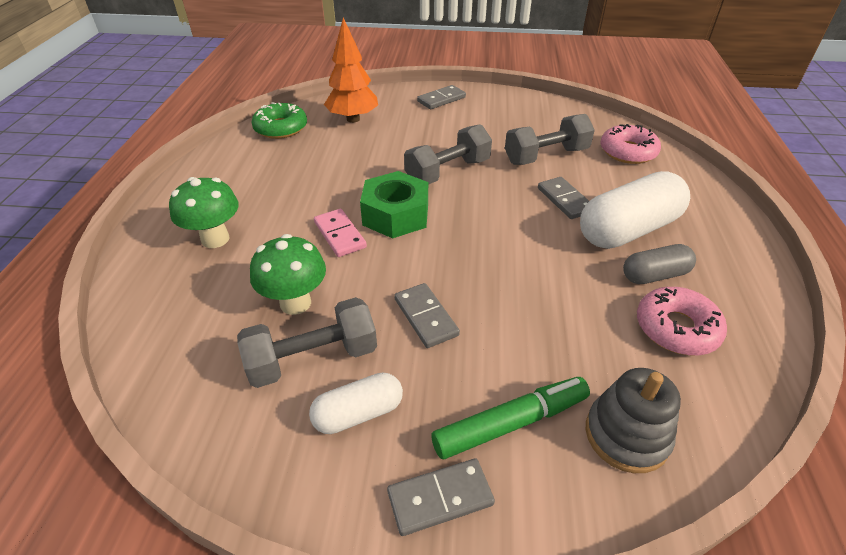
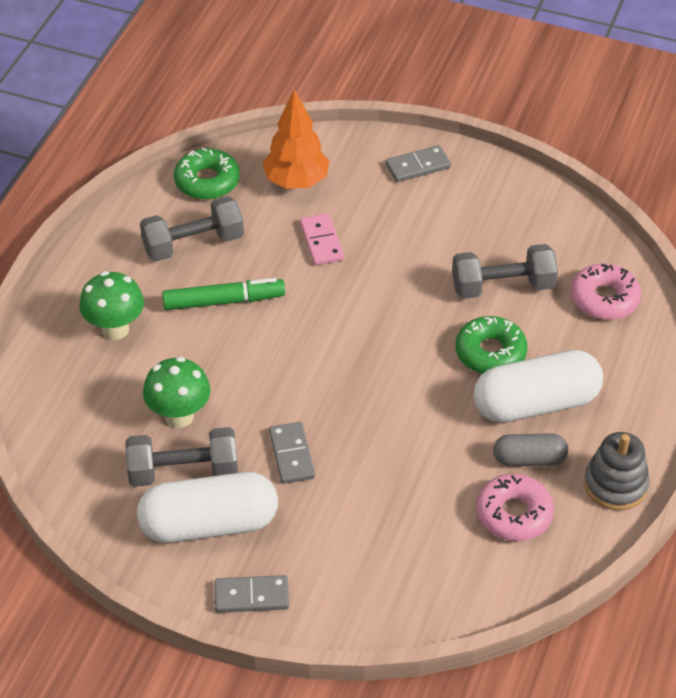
camera: 15 degrees right, 5 degrees up
white capsule [309,372,403,434] -> white capsule [137,472,278,543], size x1.82
pink domino [314,209,367,257] -> pink domino moved to [300,213,344,265]
green nut [360,171,428,238] -> none
grey dumbbell [404,124,492,185] -> grey dumbbell moved to [140,196,244,261]
green marker [431,377,590,459] -> green marker moved to [162,278,285,310]
grey domino [538,177,589,219] -> green donut [455,316,528,374]
grey stacking toy [586,368,681,473] -> grey stacking toy moved to [584,432,650,510]

